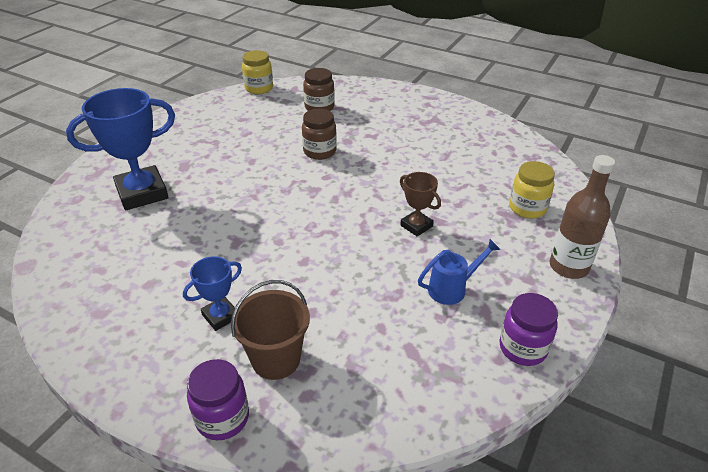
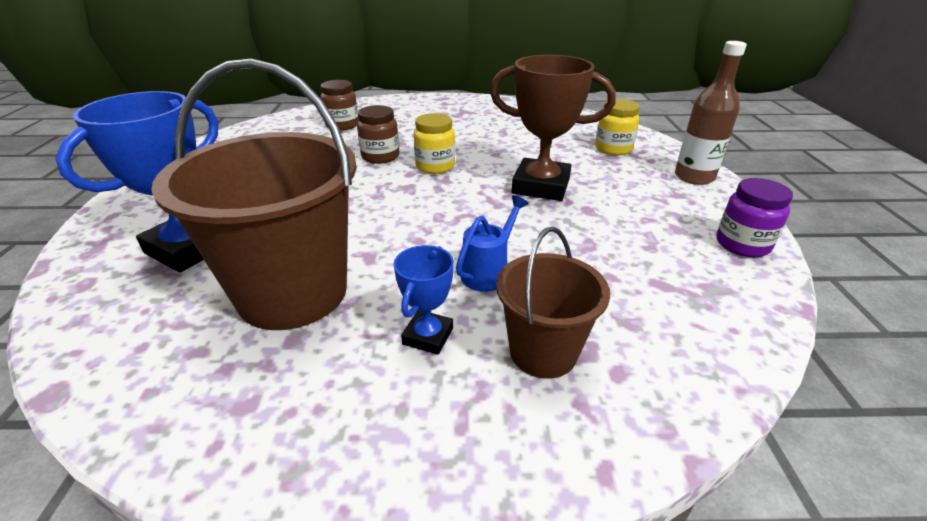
camera: 30 degrees left, 5 degrees down
purple jar [187,359,249,440] -> none
yellow jar [242,50,273,94] -> yellow jar moved to [414,113,455,174]
brown trophy [400,172,441,237] -> brown trophy [490,55,616,201], size x1.94
blue watering can [418,239,500,305] -> blue watering can moved to [456,195,529,292]
none -> brown bucket [151,59,357,330]

